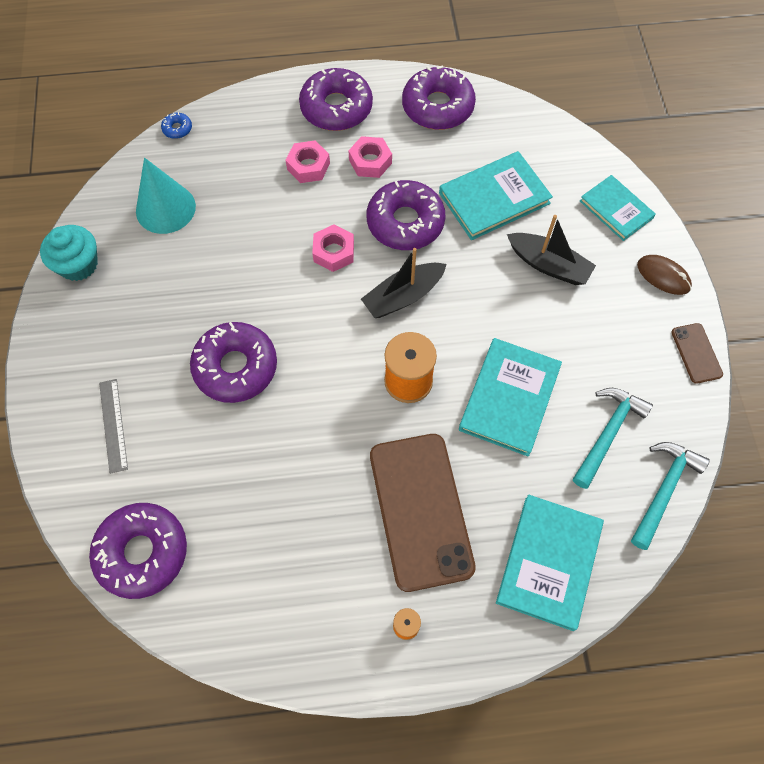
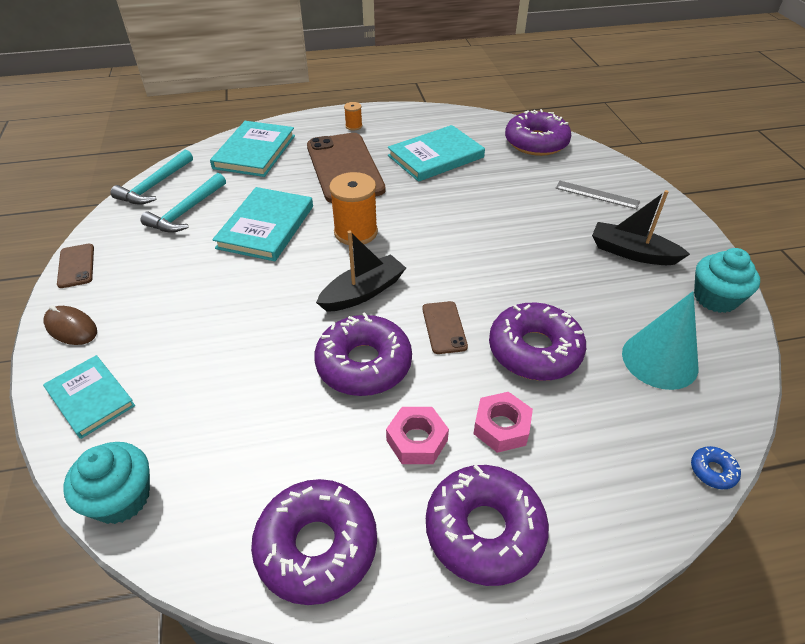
camera: 175 degrees right, 20 degrees down
grey ruler [99,379,128,474] -> grey ruler turned 45 degrees counterclockwise [556,181,640,209]
purple donut [190,322,277,403] -> purple donut moved to [489,303,586,381]
pink nut [312,225,354,272] -> brown phone [422,301,468,354]
turquoise book [439,151,553,240] -> turquoise book moved to [388,125,485,182]
black boat [507,215,596,285] -> black boat moved to [592,190,690,265]
none -> turquoise cupcake [63,442,150,524]

